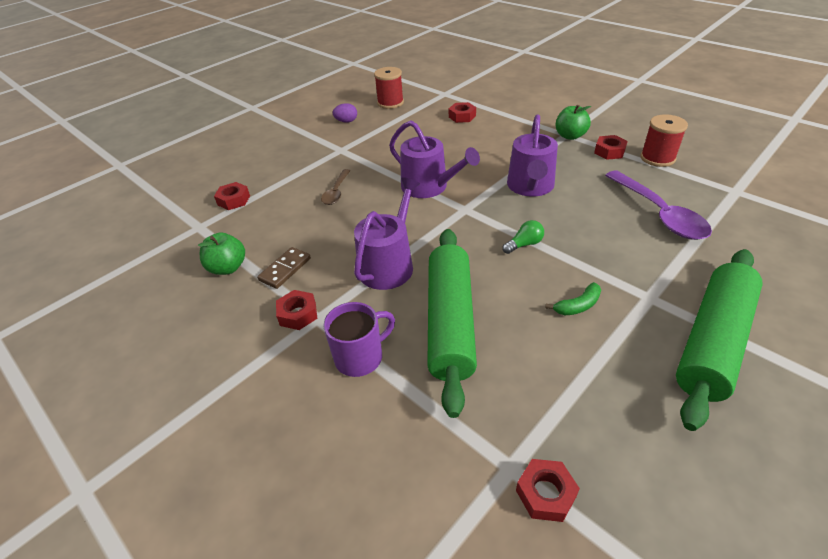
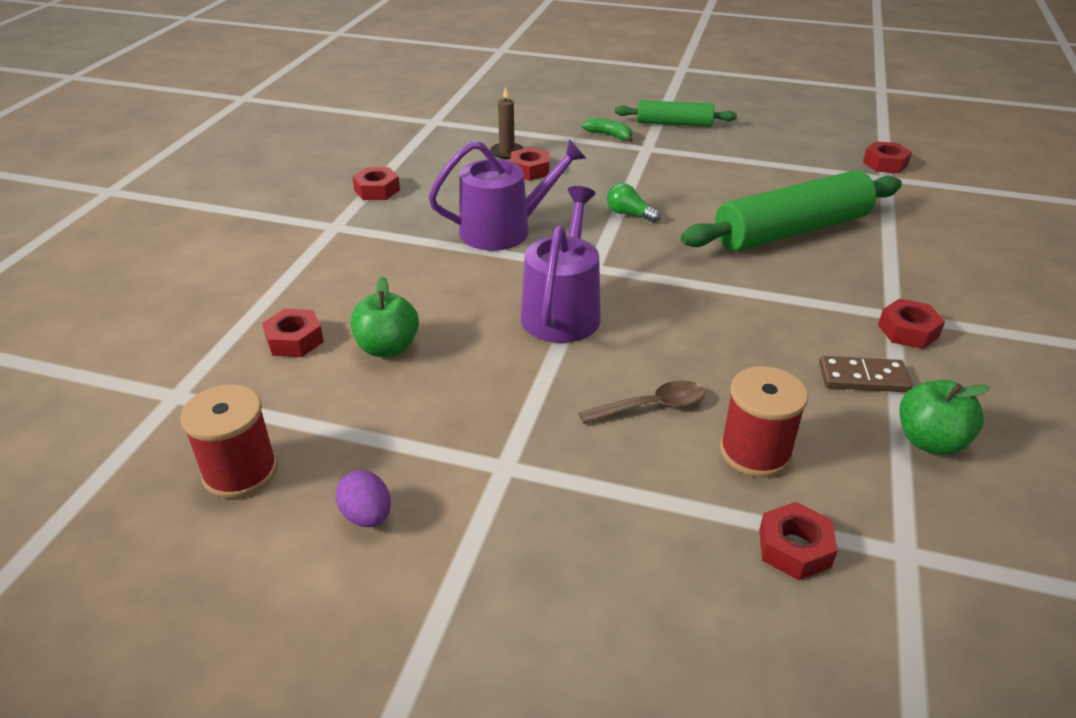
camera: 120 degrees left, 5 degrees down
purple mug [324,302,395,377] -> none
purple watering can [354,177,420,290] -> none
green banana [545,282,601,315] -> green banana moved to [581,118,633,142]
green apple [555,105,591,140] -> green apple moved to [350,276,419,357]
purple spoon [605,170,712,240] -> brown candle [490,87,524,159]
red spool [641,114,688,167] -> red spool moved to [720,366,808,477]
green rolling pin [676,249,763,431] -> green rolling pin [615,100,737,127], size x0.57
none -> red nut [510,147,549,181]

